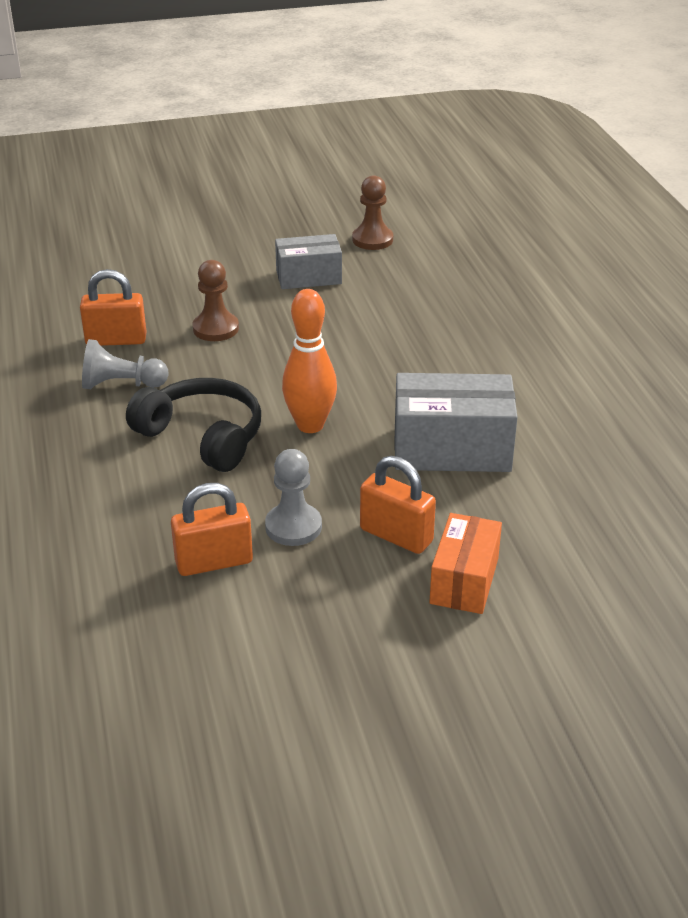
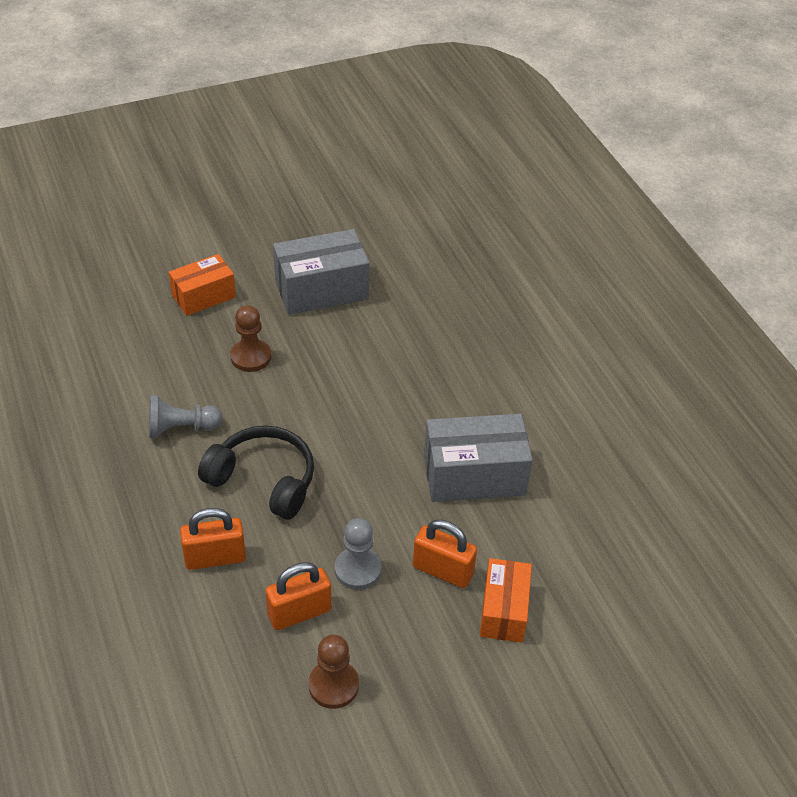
camera: 10 degrees left, 10 degrees up
orange padlock [80,269,146,346] -> orange padlock moved to [180,508,246,570]
grey box [275,234,342,289] -> grey box [273,229,369,315], size x1.54
orange bowling pin [282,289,337,433] -> none
brown pawn [352,175,393,250] -> brown pawn moved to [308,635,359,709]
none -> orange box [169,254,236,316]

